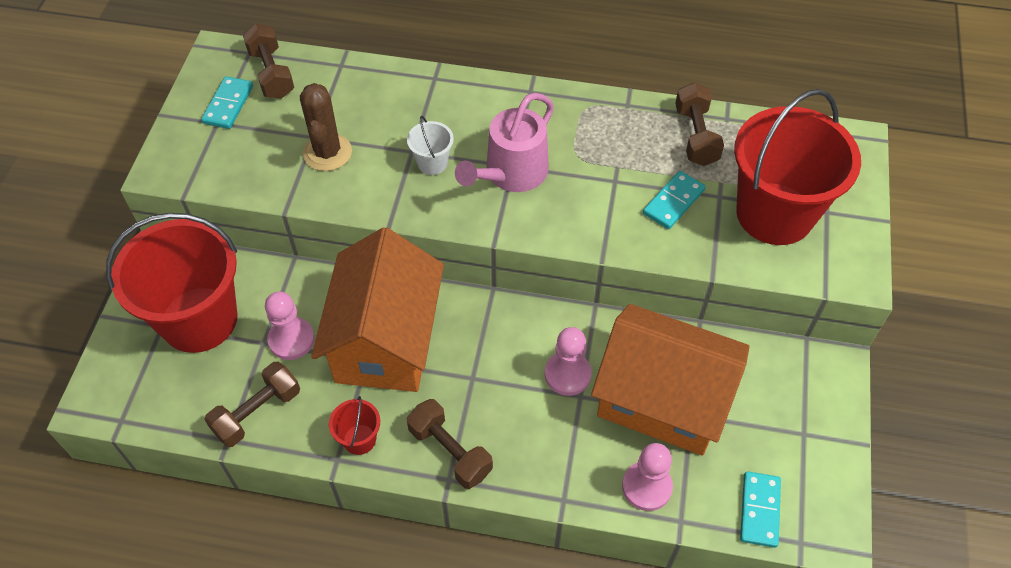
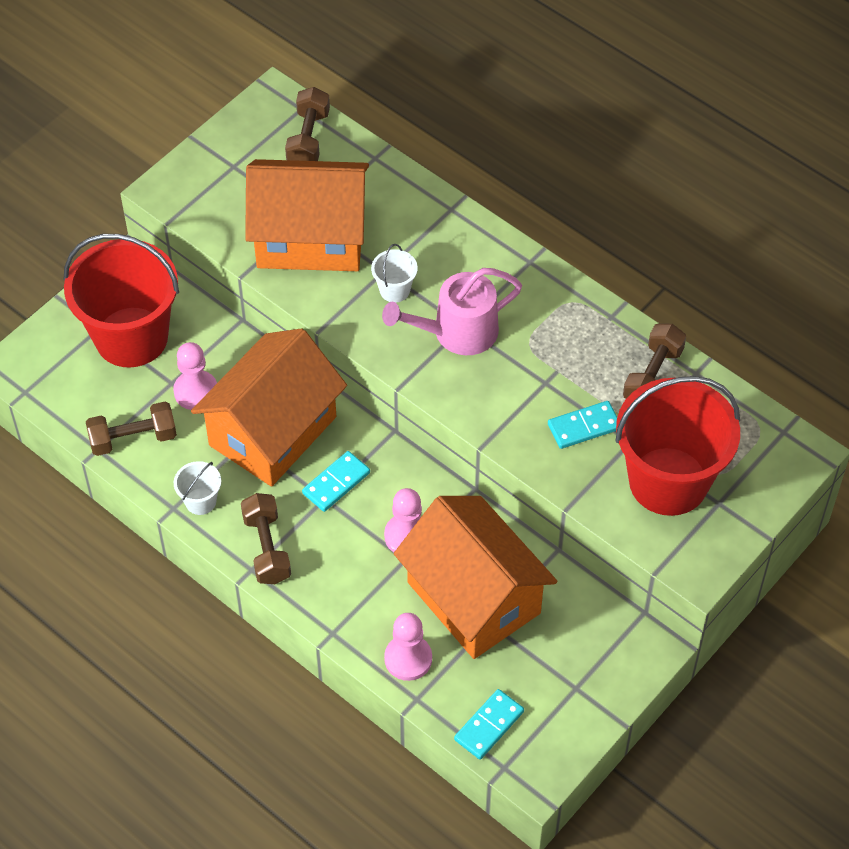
camera: 30 degrees right, 0 degrees up
turquoise domino [201,76,253,129] -> turquoise domino moved to [302,451,370,512]
brown cactus [300,83,352,171] -> orange house [245,159,369,271]
red bucket [329,396,380,455] -> white bucket [174,461,221,515]

